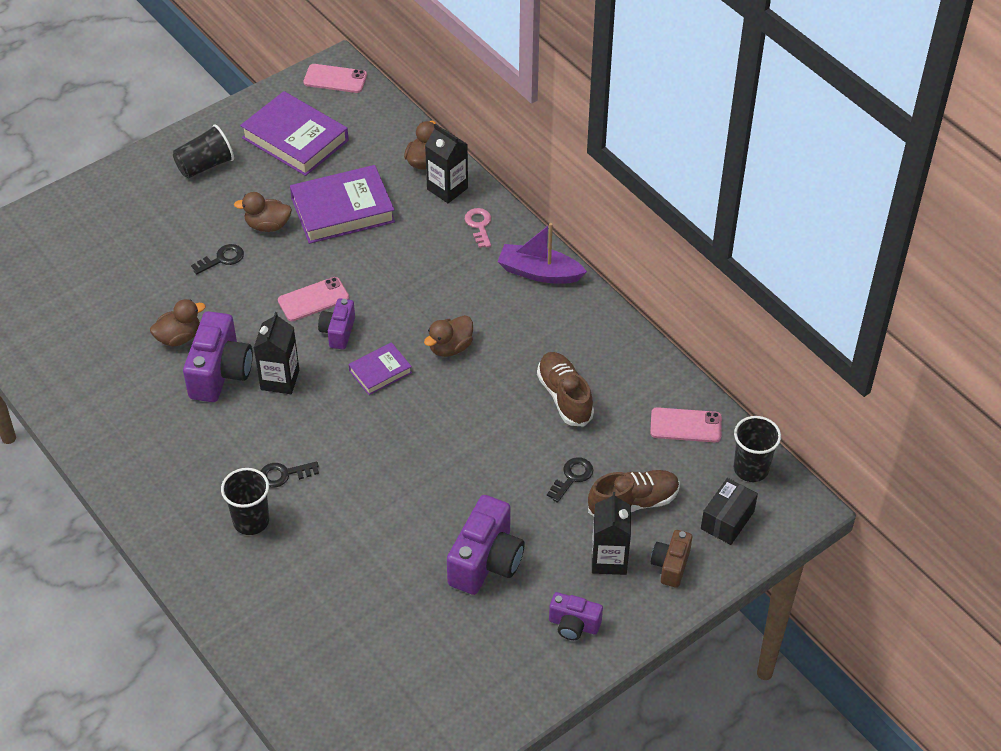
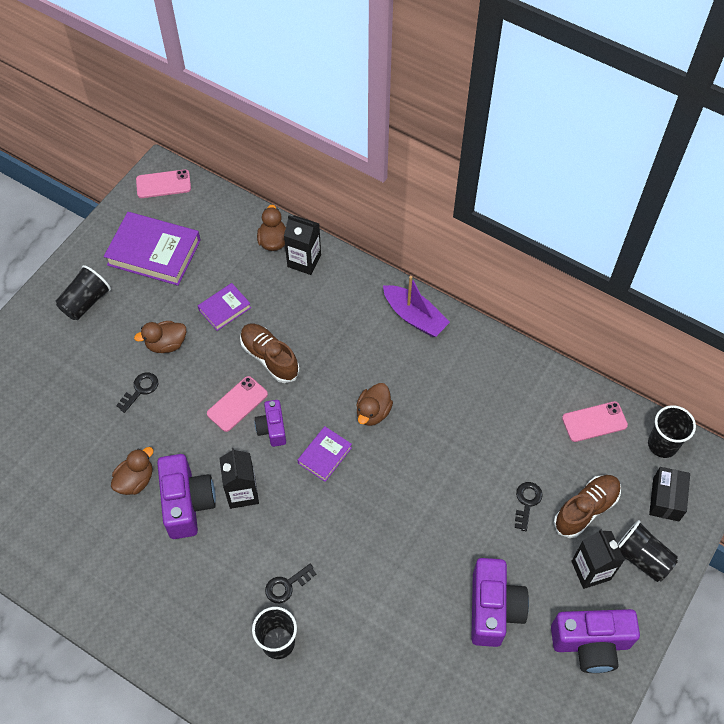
camera: 20 degrees left, 10 degrees up
purple book [290,165,395,244] -> purple book [198,283,251,331], size x0.53
pink key [465,208,491,248] -> none
purple boat [497,223,587,284] -> purple boat turned 135 degrees counterclockwise [383,276,450,337]
brown shoe [537,352,594,426] -> brown shoe moved to [240,324,299,383]
purple camera [549,592,603,640] -> purple camera [551,609,640,673], size x1.73
brown camera [651,530,692,588] -> black cup [618,520,678,582]

